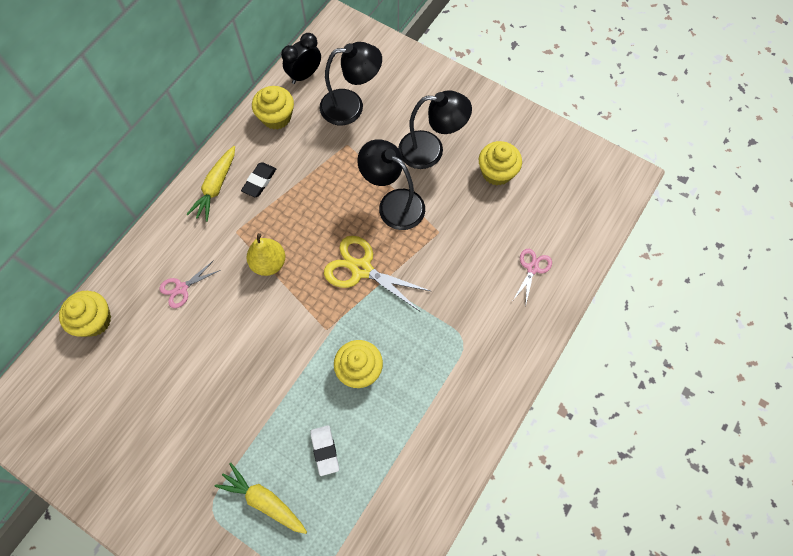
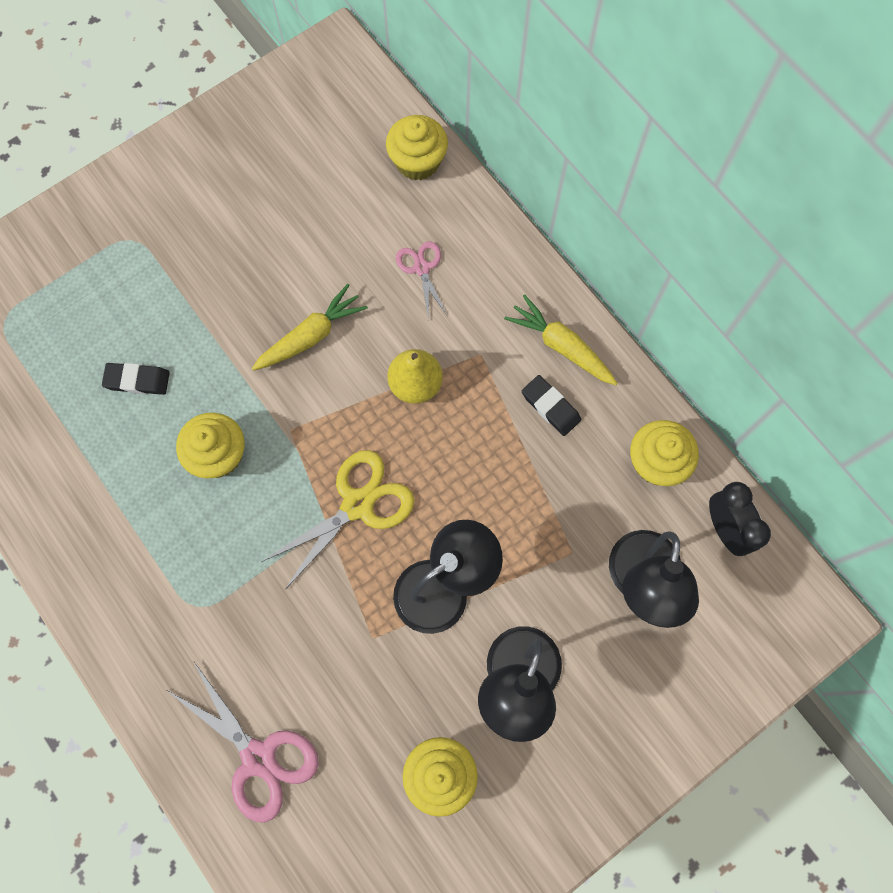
camera: 110 degrees right, 5 degrees up
yellow carrot [215,463,307,534] -> yellow carrot moved to [251,284,368,371]
white eraser [310,425,339,476] -> black eraser [102,363,170,395]
pink scissors [513,249,552,303] -> pink scissors [166,661,319,823], size x1.75

